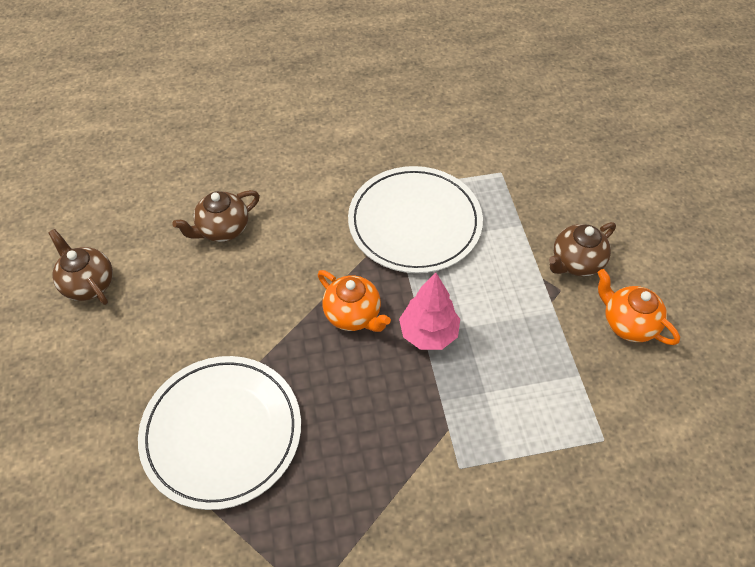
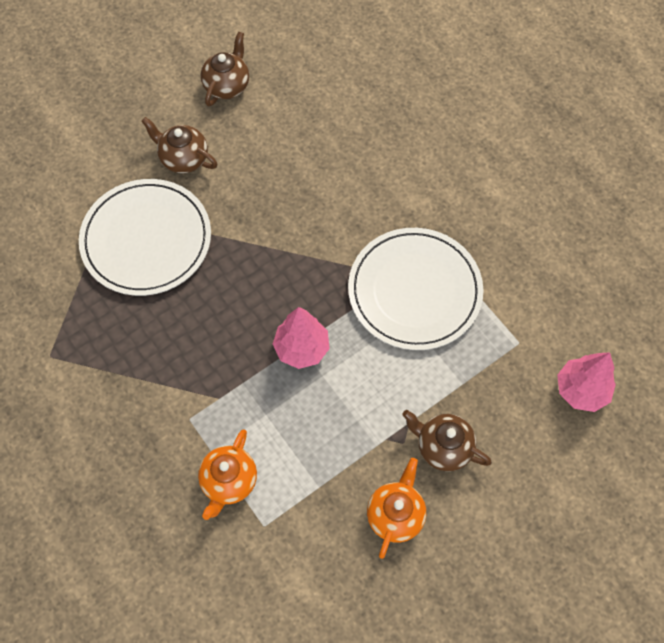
camera: 65 degrees right, 10 degrees up
brown teapot [172,190,260,242] -> brown teapot moved to [141,117,217,173]
orange teapot [318,270,391,332] -> orange teapot moved to [198,430,257,520]
none -> pink tree [557,352,616,412]

